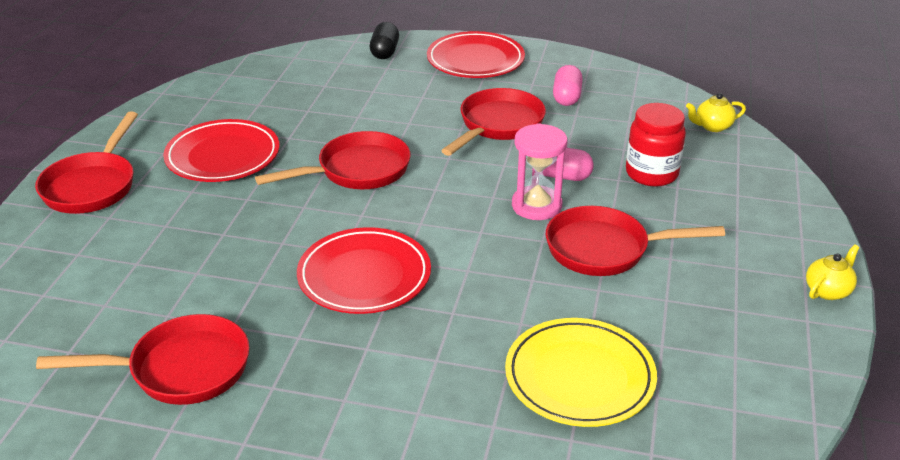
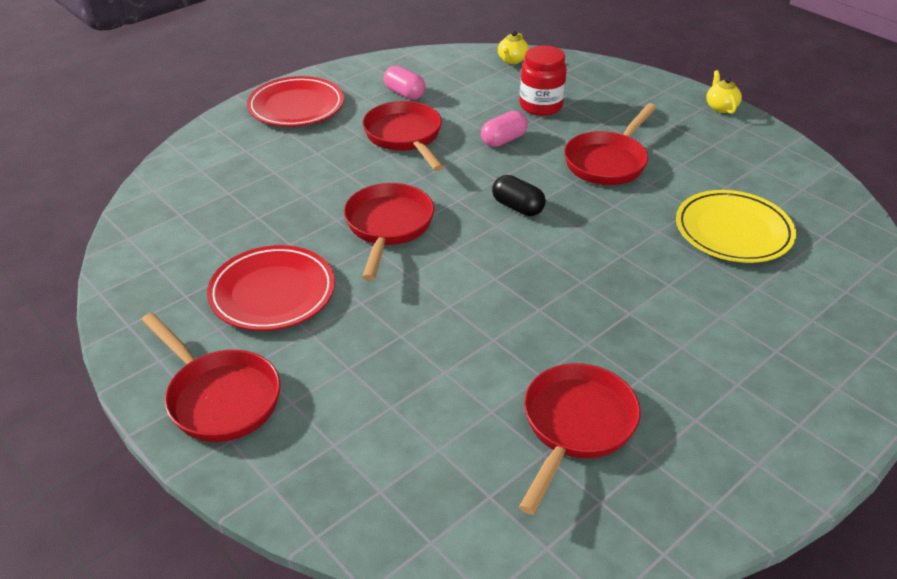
camera: 55 degrees left, 5 degrees up
red plate [297,227,431,314] -> none
black capsule [370,22,399,59] -> black capsule moved to [492,175,546,216]
pink hourglass [512,123,567,220] -> none

